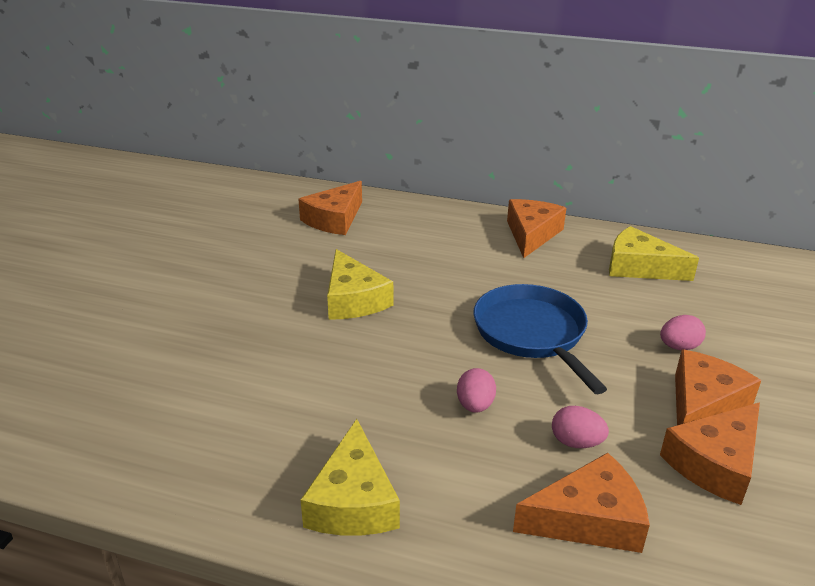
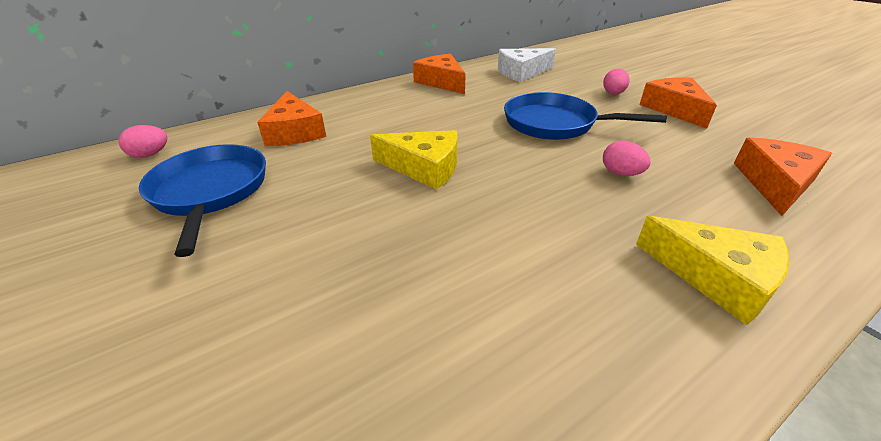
camera: 50 degrees left, 5 degrees up
pink egg [552,406,609,448] -> pink egg moved to [119,125,168,158]
yellow cheese [609,226,699,281] -> white cheese [498,48,556,82]
orange cheese [660,403,760,505] -> none
none -> blue pan [139,144,266,257]

